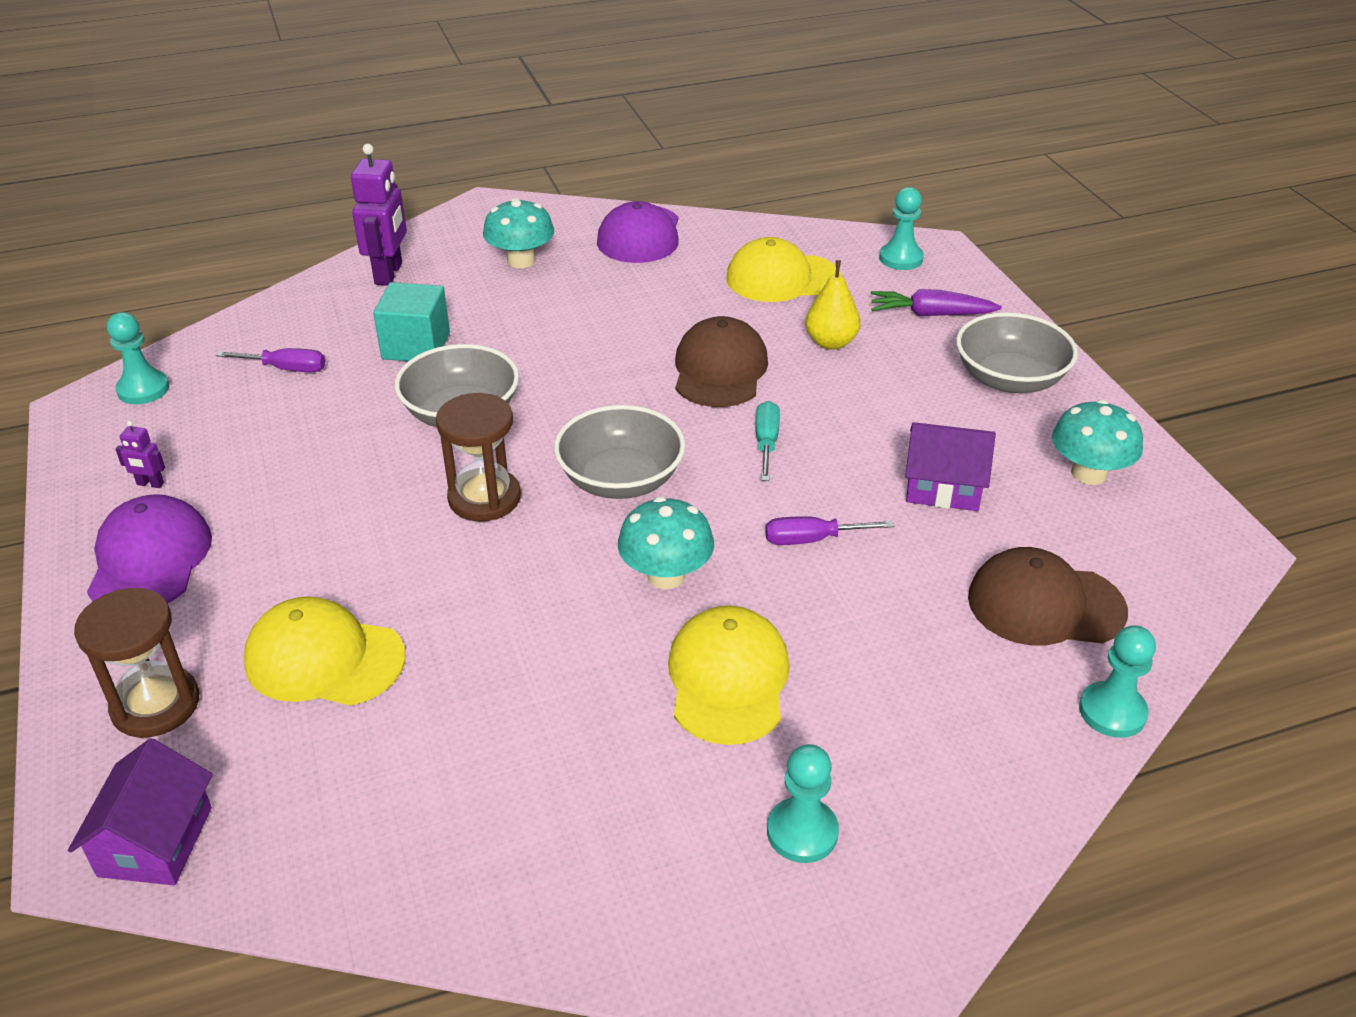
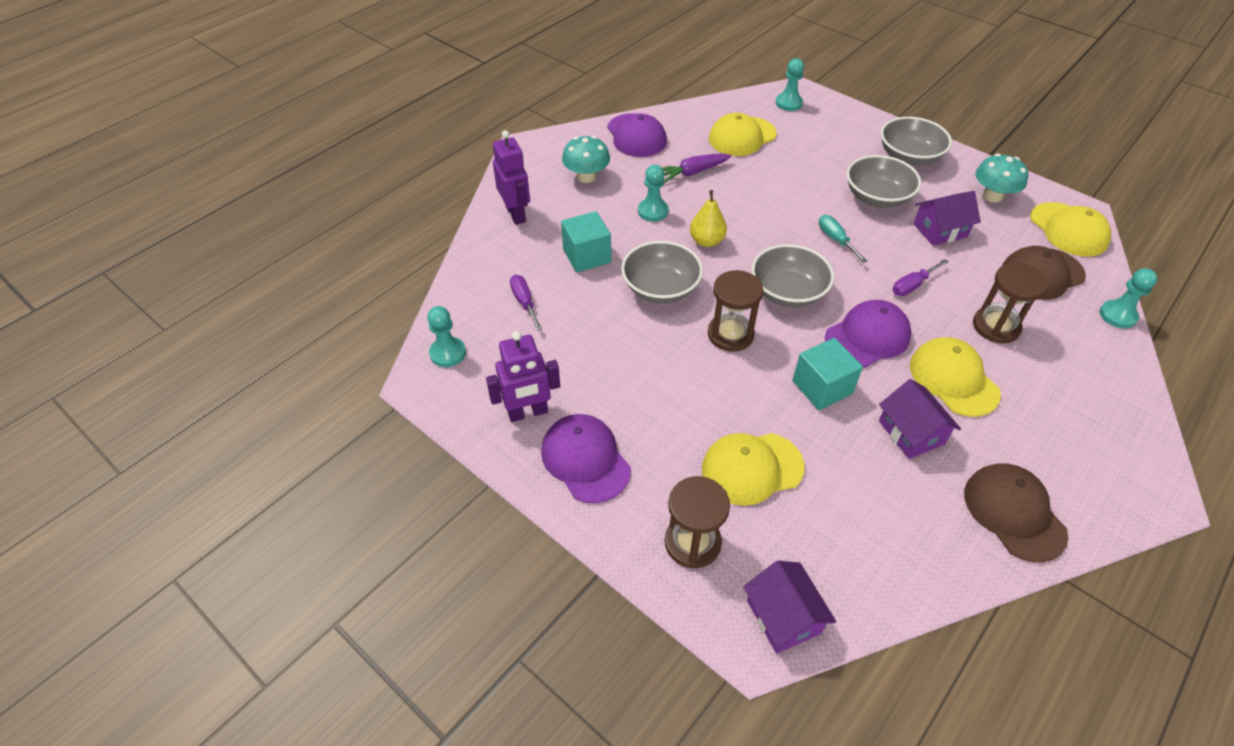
camera: 30 degrees left, 10 degrees up
purple robot [115,421,165,488] -> purple robot [486,331,560,422], size x2.16
purple screwdriver [216,348,325,372] -> purple screwdriver turned 90 degrees counterclockwise [510,275,542,331]
turquoise mushroom [618,497,714,589] -> purple cap [825,300,912,367]
brown cap [675,316,768,407] -> brown cap moved to [964,463,1068,562]
turquoise pawn [767,744,839,863] -> turquoise pawn moved to [638,165,669,222]
yellow pear [805,260,860,350] -> yellow pear moved to [690,190,727,247]
purple carrot [871,289,1002,316] -> purple carrot moved to [662,154,732,183]
none -> turquoise cube [792,338,863,410]
none -> grey bowl [847,155,921,208]
none -> purple house [879,379,961,459]
none -> brown hourglass [973,263,1048,343]
none -> yellow cap [1030,202,1111,257]

